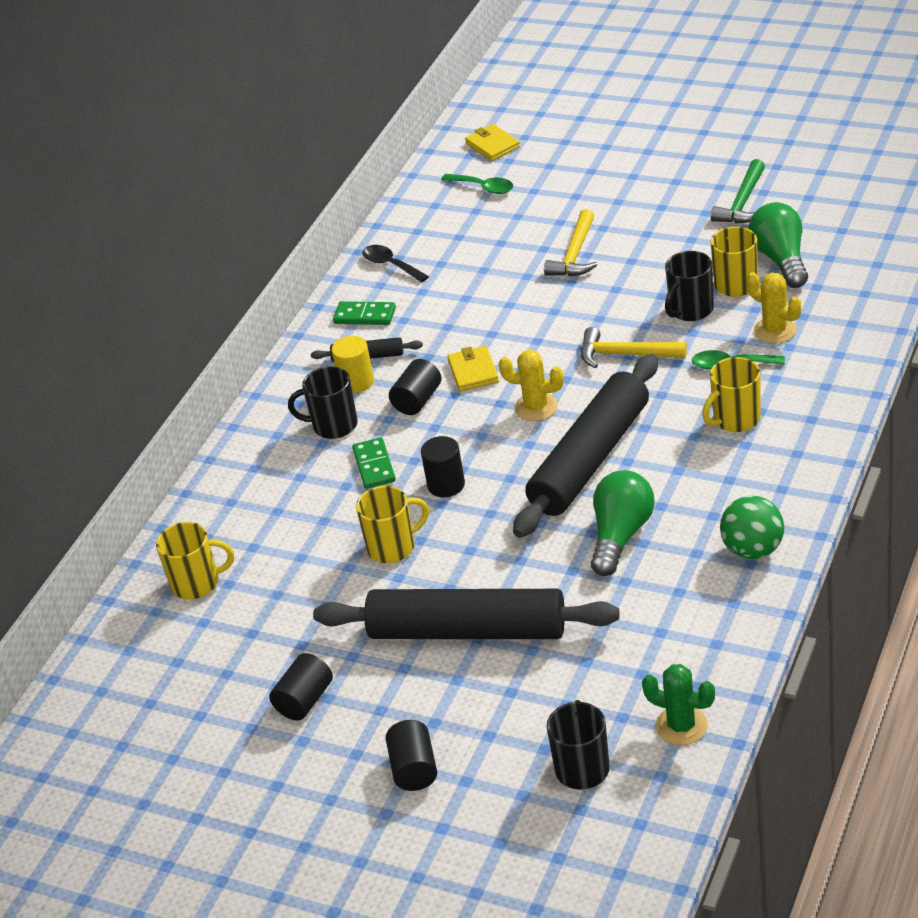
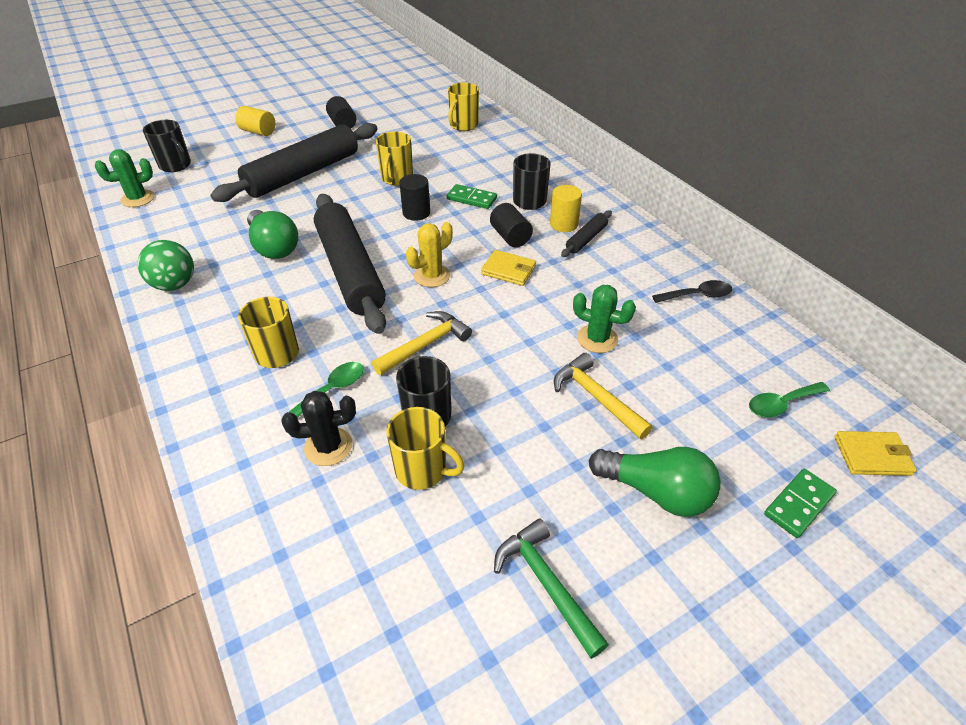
camera: 120 degrees right, 5 degrees up
green domino [333,301,396,325] -> green domino moved to [764,469,837,538]
black cylinder [386,720,437,791] -> yellow cylinder [235,106,275,136]
yellow cactus [747,272,801,344] -> black cactus [282,391,356,466]
green light bulb [749,202,808,288] -> green light bulb moved to [589,447,721,517]
none -> green cactus [573,285,636,353]

